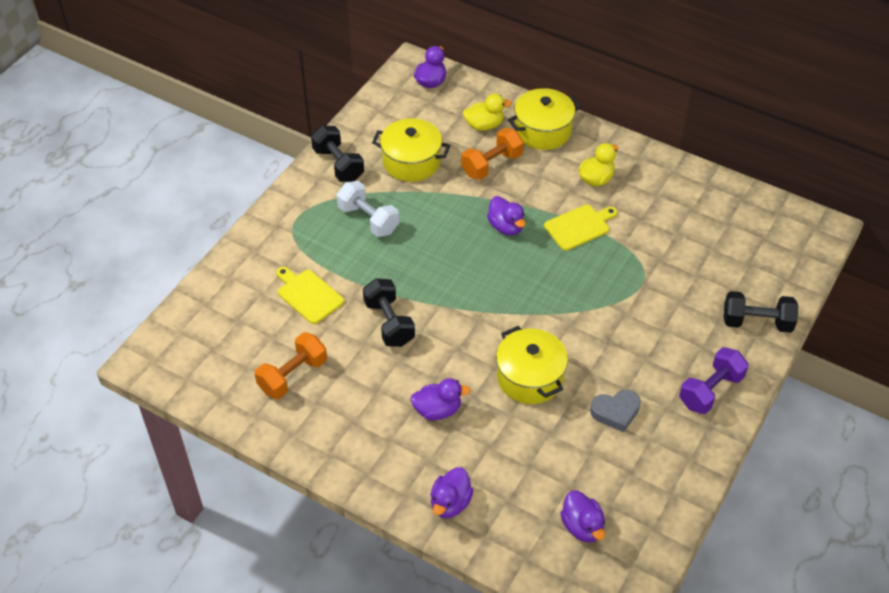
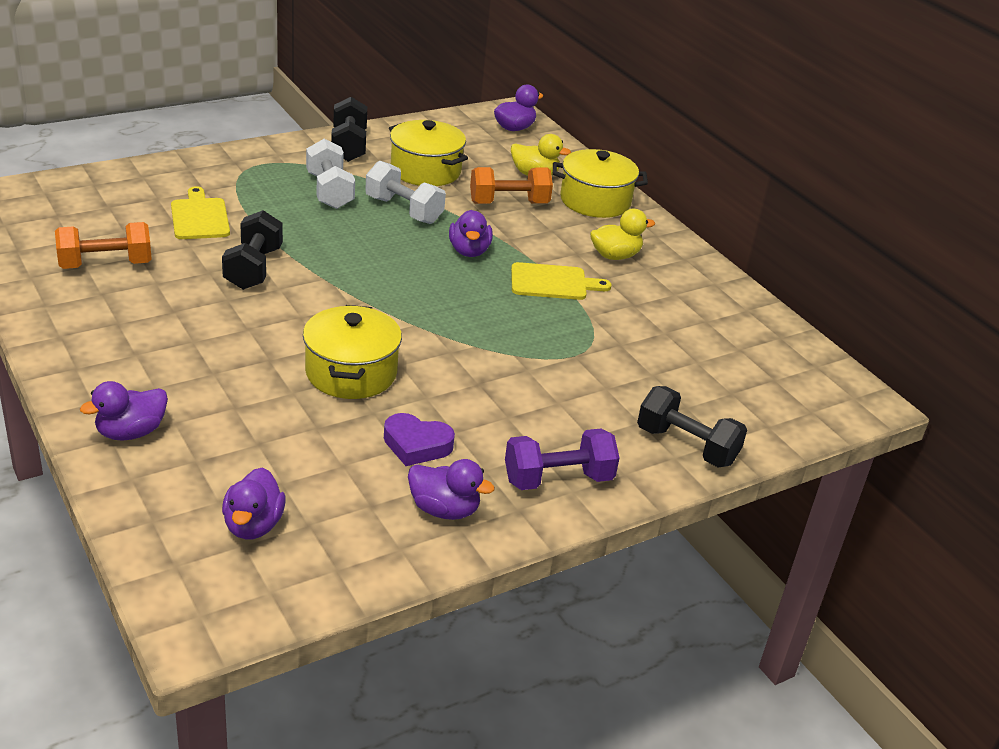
camera: 25 degrees right, 15 degrees down
purple duck [411,378,471,420] -> purple duck moved to [408,459,495,520]
grey heart [590,390,641,432] -> purple heart [384,413,455,466]
none -> white dumbbell [365,161,446,224]

